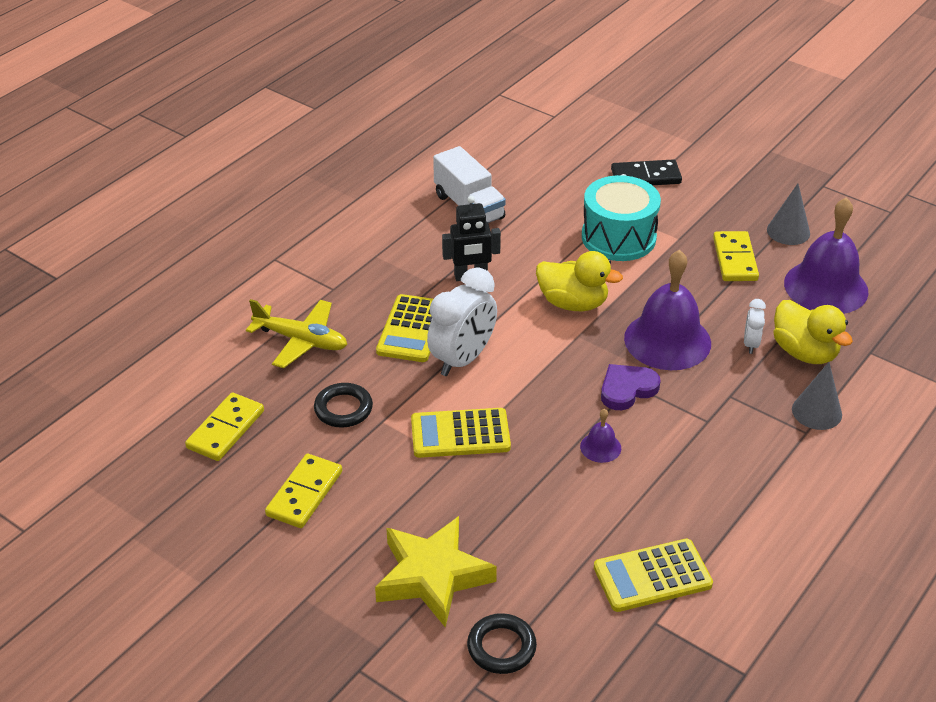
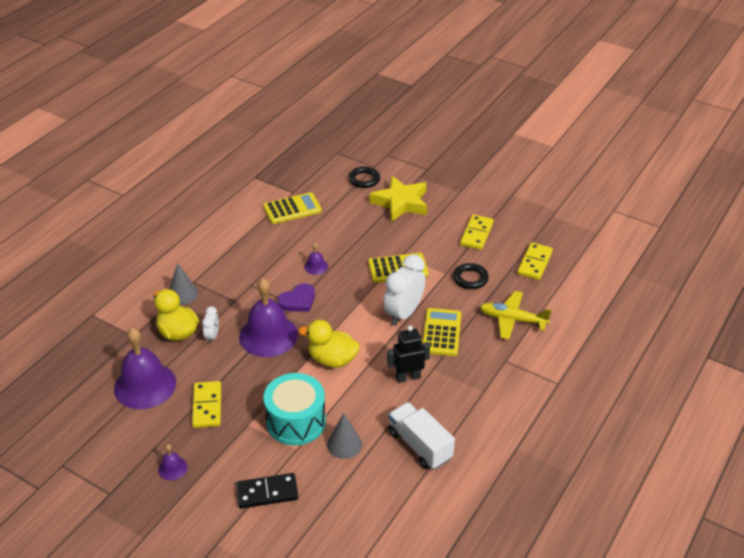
camera: 175 degrees right, 0 degrees up
grey cone [767,184,810,245] -> grey cone moved to [327,413,362,459]
none -> purple bell [158,444,188,481]

